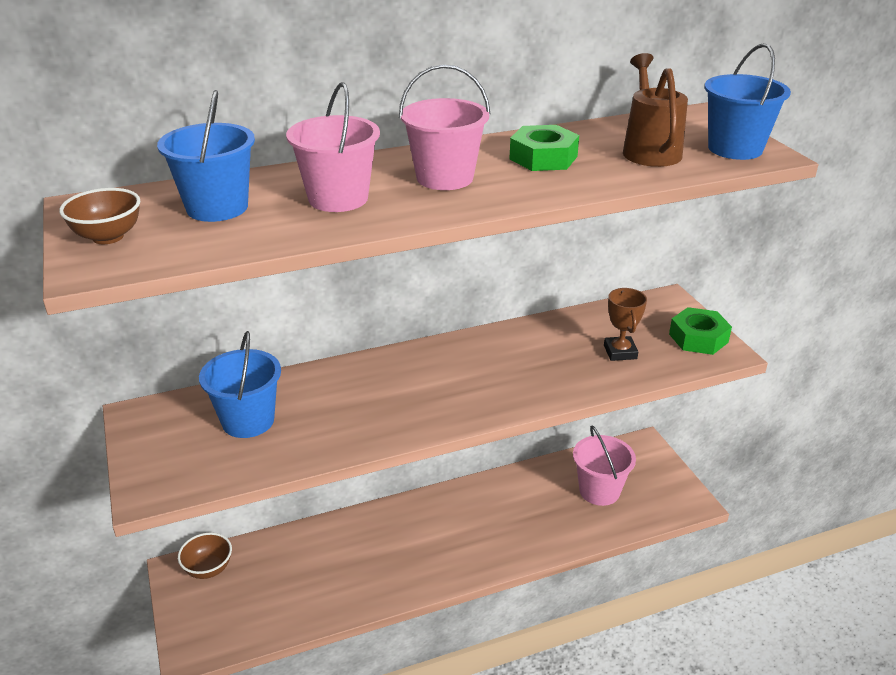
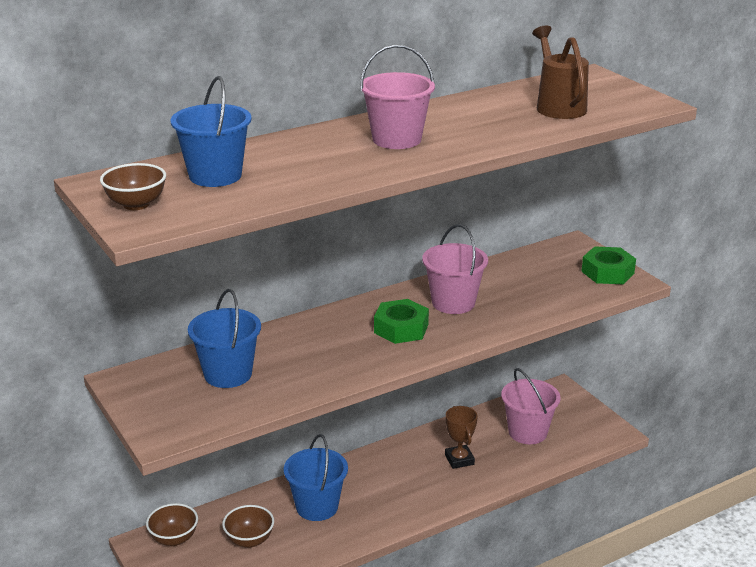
camera: 10 degrees left, 5 degrees down
pink bucket [286,82,380,212] -> pink bucket moved to [422,224,488,314]
green nut [509,125,579,171] -> green nut moved to [374,299,429,344]
brown trophy [604,288,647,361] -> brown trophy moved to [445,406,478,469]
blue bucket [704,43,791,160] -> blue bucket moved to [284,434,348,521]
none -> brown bowl [222,505,274,548]

